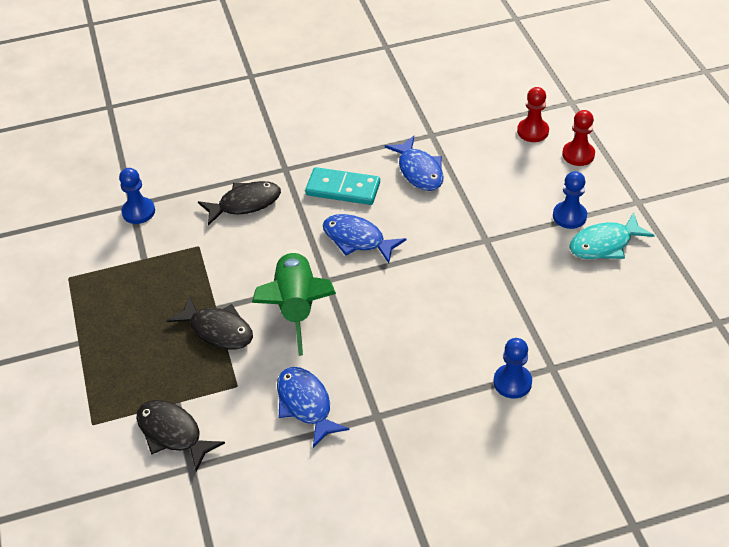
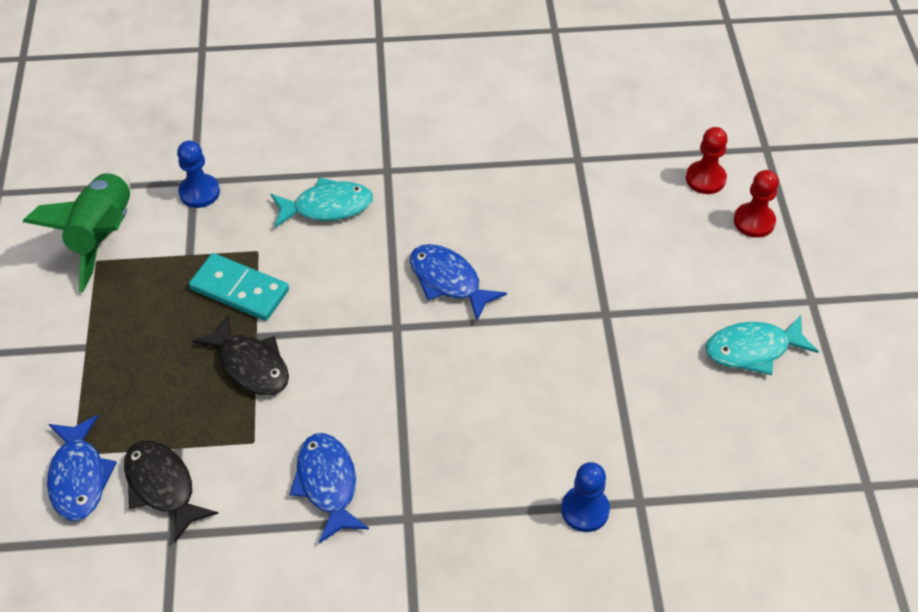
camera: 10 degrees right, 5 degrees up
black fish [198,181,281,226] -> turquoise fish [271,177,373,228]
green rocket [252,249,336,356] -> green rocket moved to [23,169,130,292]
turquoise domino [305,167,380,205] -> turquoise domino moved to [189,253,289,321]
blue fish [385,136,444,191] -> blue fish moved to [47,415,117,521]
blue pawn [553,171,587,229] -> none

